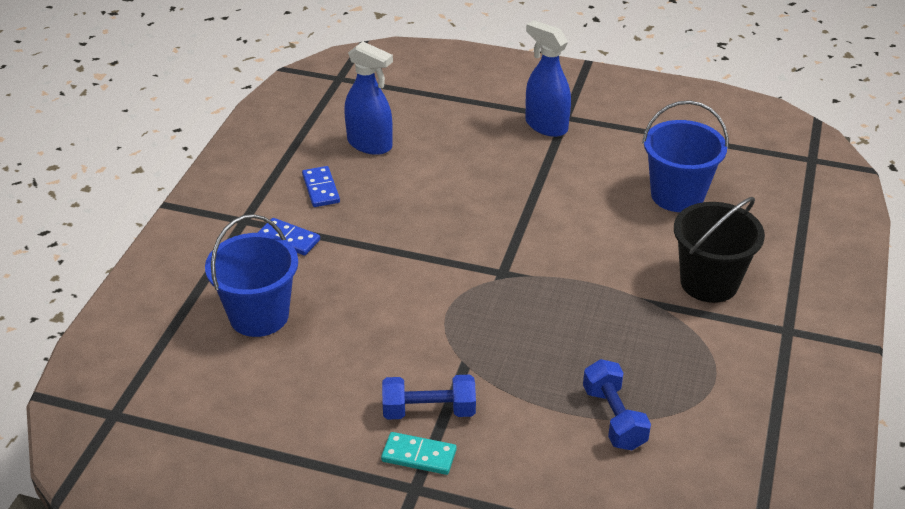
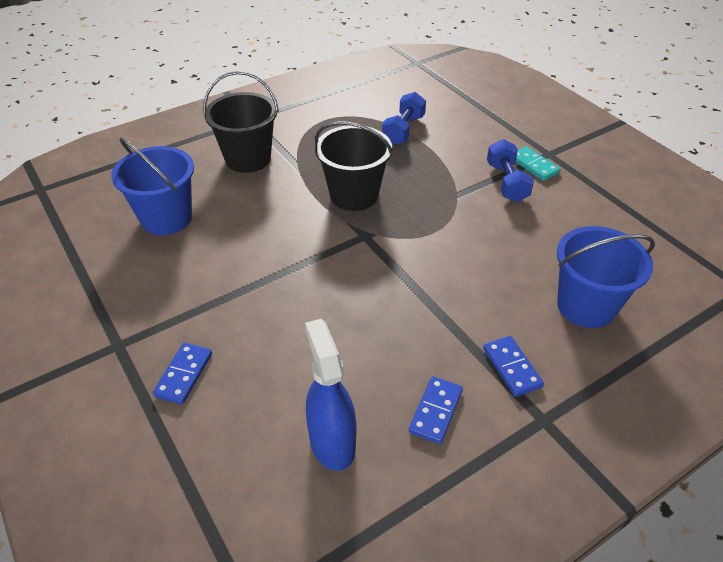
camera: 140 degrees left, 5 degrees up
blue dumbbell [382,375,476,420] -> blue dumbbell turned 45 degrees clockwise [487,139,534,202]
blue spray bottle [525,20,571,137] -> none
none -> blue domino [153,343,212,404]
none -> black bucket [315,121,393,211]

